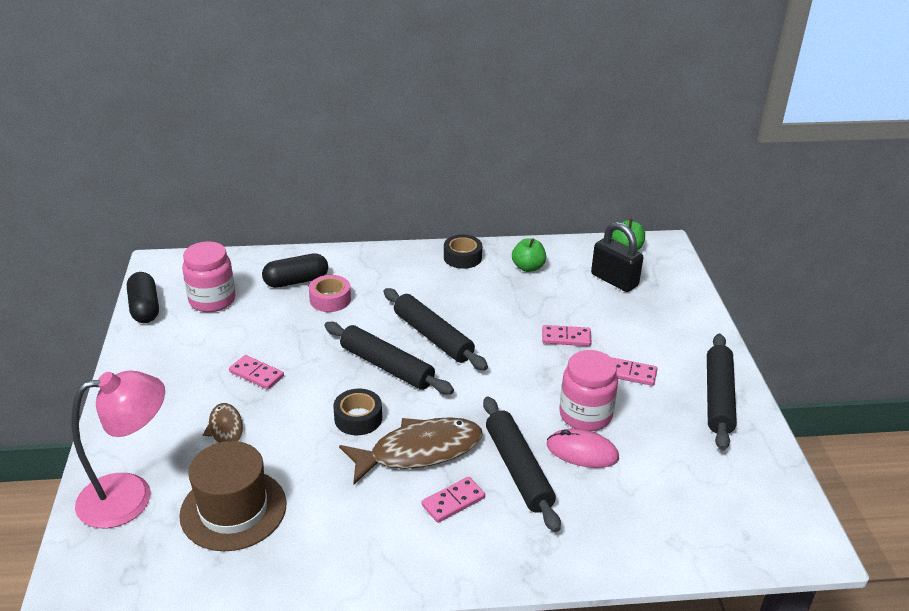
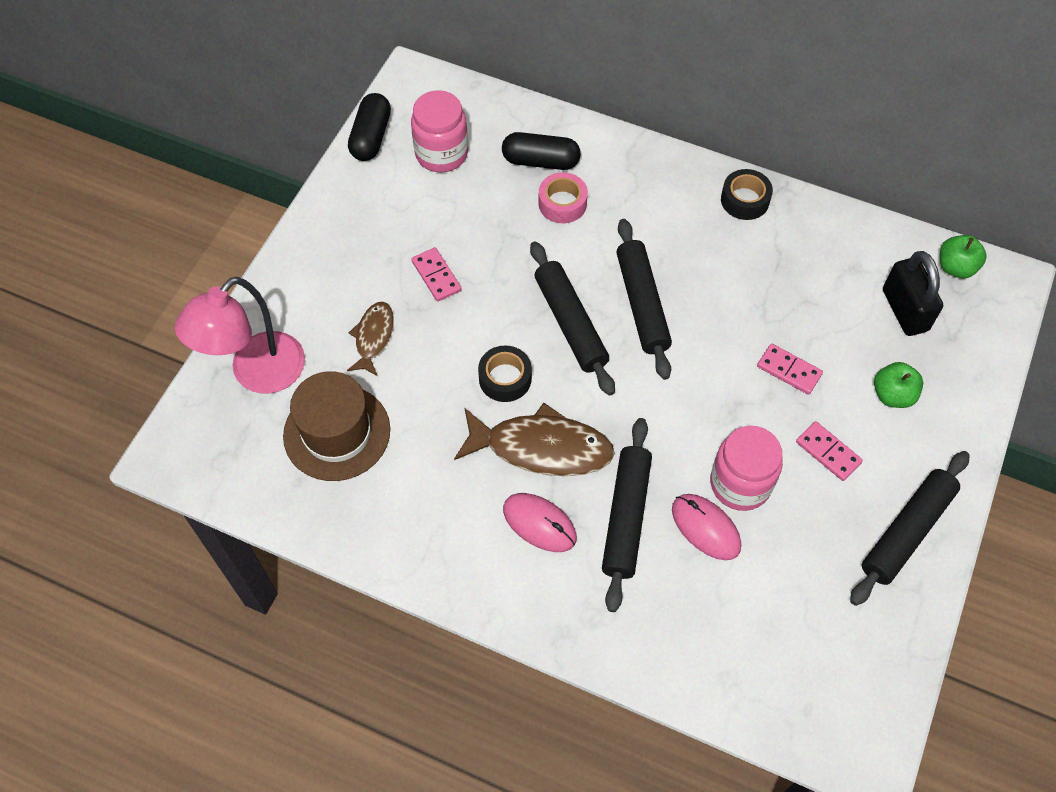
camera: 30 degrees right, 25 degrees up
pink lamp [71,370,165,528] -> pink lamp turned 120 degrees clockwise [175,277,305,394]
pink domino [422,477,485,523] -> pink mouse [503,493,577,552]
green apple [512,238,546,272] -> green apple moved to [874,362,923,408]

